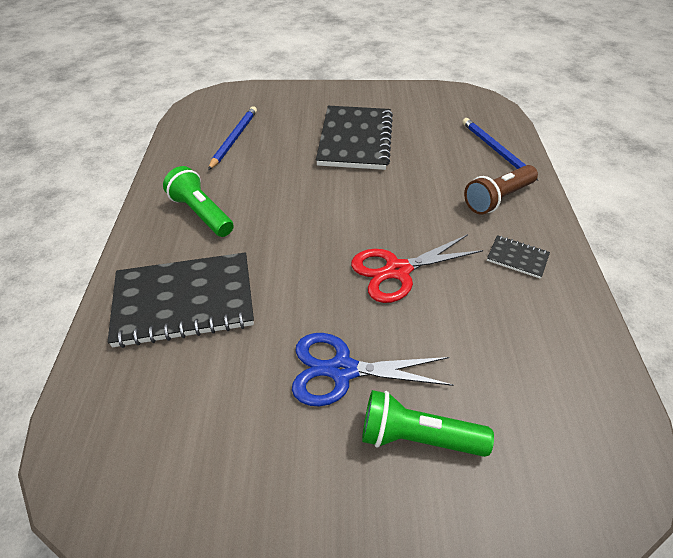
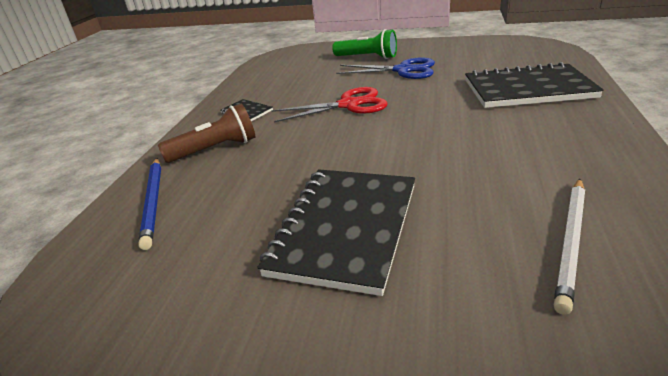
camera: 165 degrees left, 15 degrees down
green flashlight [163,166,234,237] -> none
blue pencil [208,106,257,170] -> white pencil [554,178,585,315]

